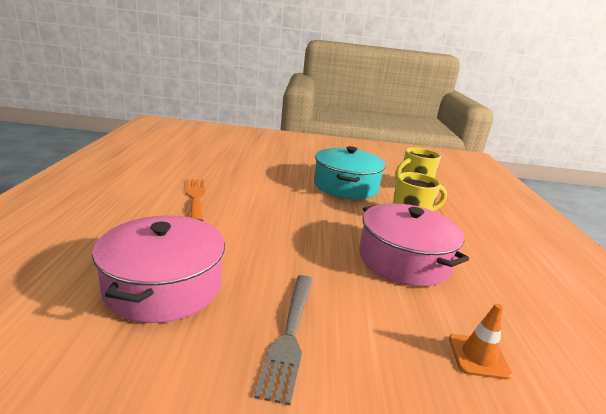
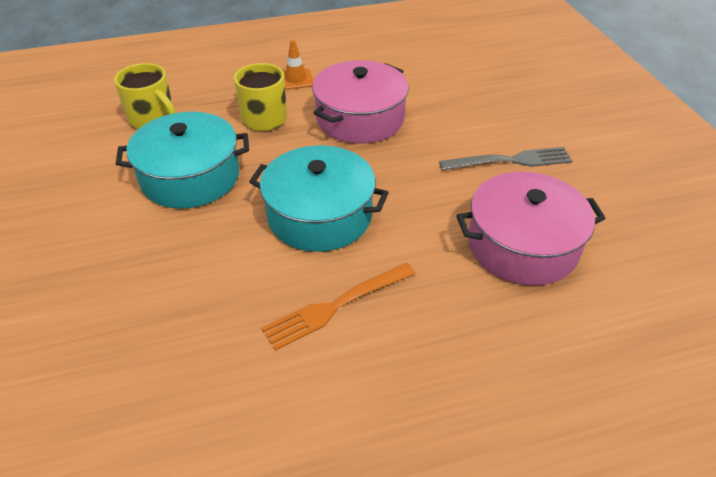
camera: 105 degrees left, 20 degrees up
orange traffic cone [449,303,513,380] -> orange traffic cone moved to [283,40,313,90]
none -> turquoise pot [249,145,389,252]

